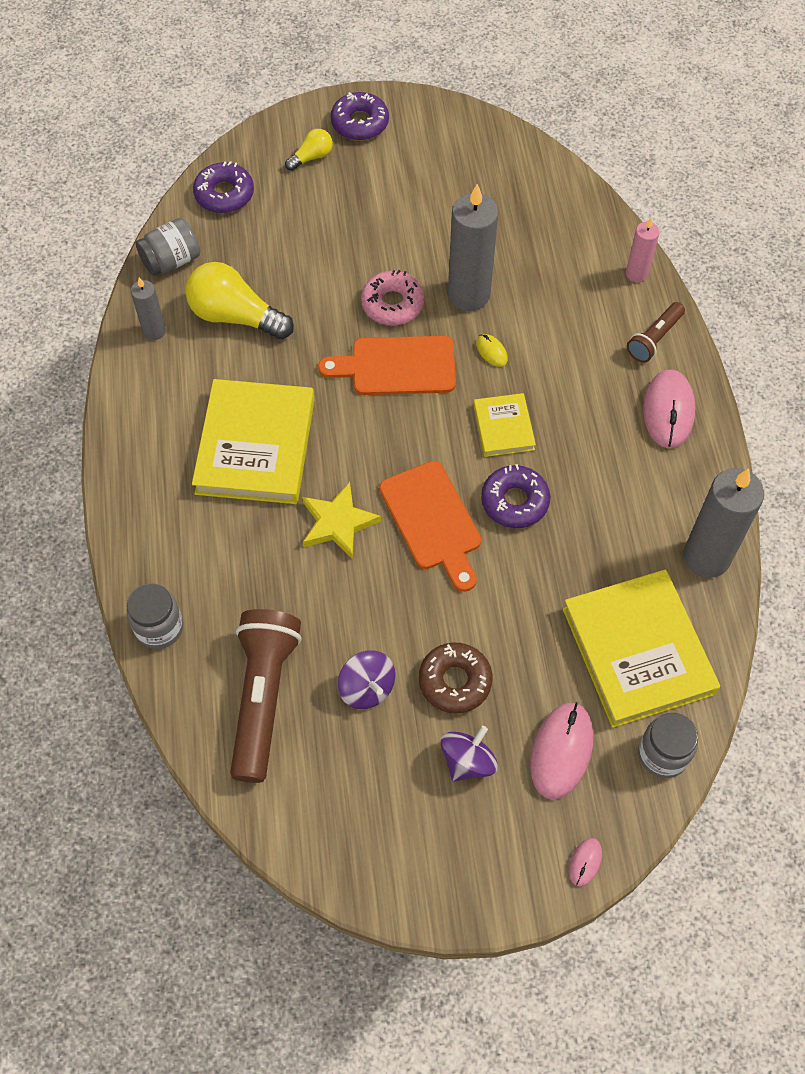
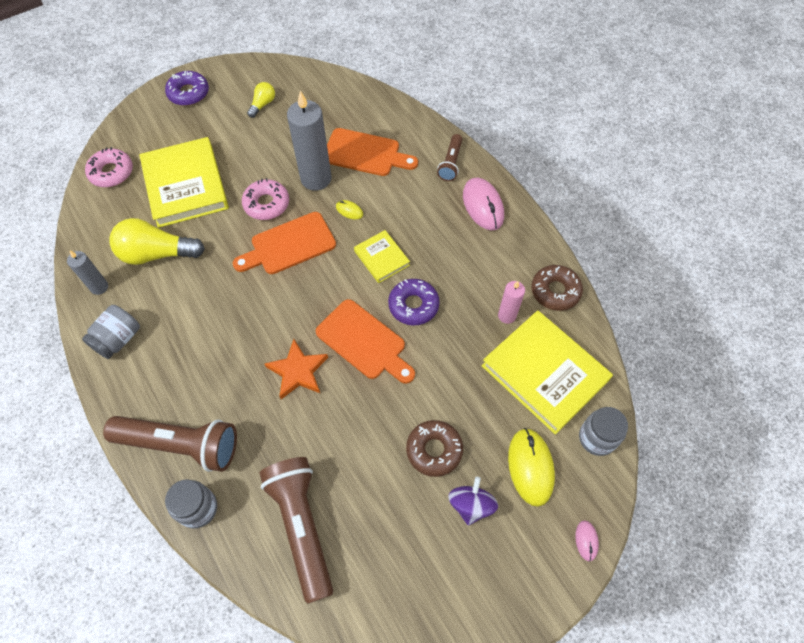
camera: 25 degrees left, 0 degrees up
grey jar [136,218,200,276] -> grey jar moved to [82,305,140,359]
yellow book [192,379,314,504] -> yellow book moved to [139,137,229,228]
purple donut [193,161,254,213] -> pink donut [85,147,133,187]
yellow light bulb [285,129,333,171] -> yellow light bulb moved to [247,82,275,118]
yellow star [302,482,381,559] -> orange star [264,339,328,399]
purple spinning top [338,650,395,709] -> none
pink mouse [530,702,593,799] -> yellow mouse [508,428,555,507]
pink candle [626,218,660,282] -> pink candle moved to [498,281,525,324]
grey candle [683,468,764,578] -> brown donut [531,265,583,311]
none -> brown flashlight [103,416,237,472]
none -> orange cutting board [327,128,418,176]

